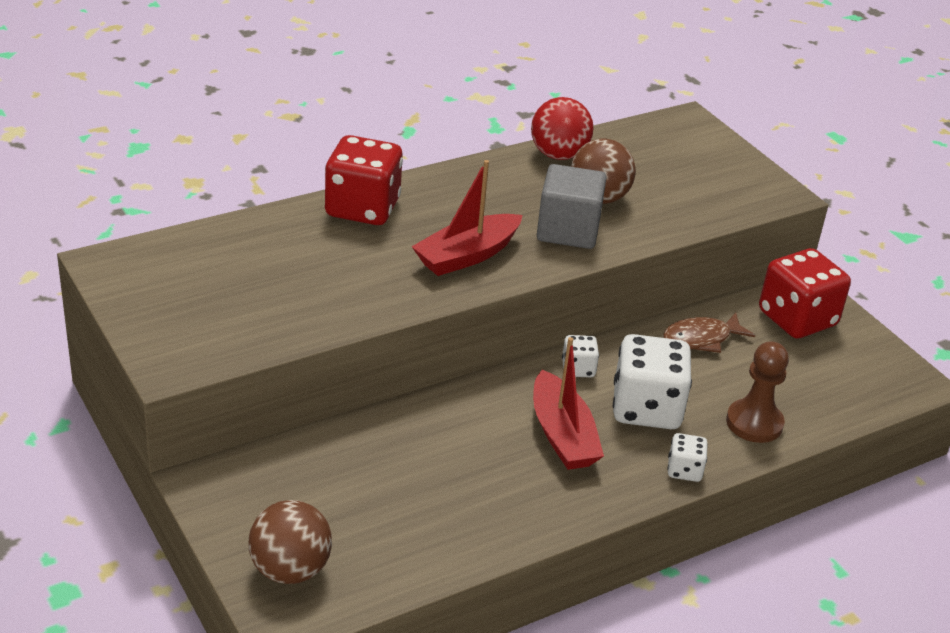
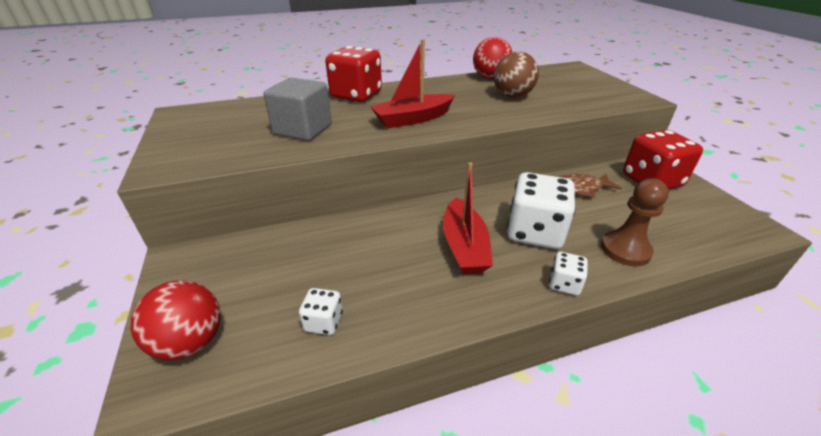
camera: 15 degrees right, 0 degrees up
brown ball [248,500,332,584] -> red ball [131,280,221,360]
grey cube [537,164,607,249] -> grey cube moved to [264,78,332,141]
white dice [562,335,599,377] -> white dice moved to [299,288,343,335]

